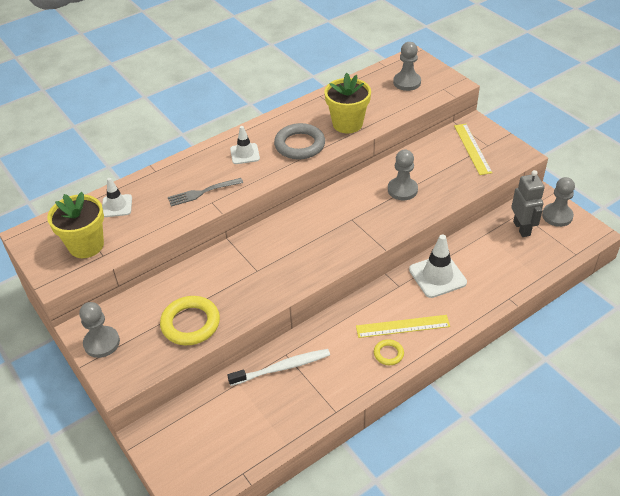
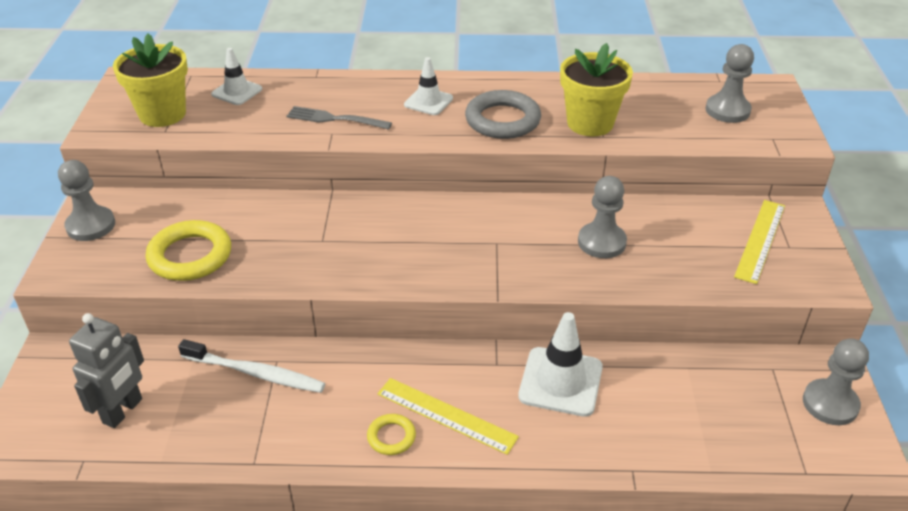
camera: 35 degrees right, 5 degrees down
grey robot [511,170,545,237] -> grey robot moved to [69,313,144,428]

